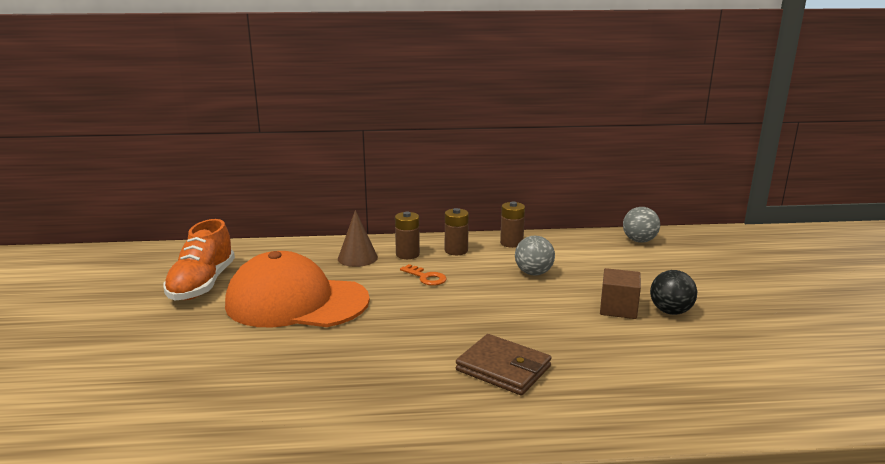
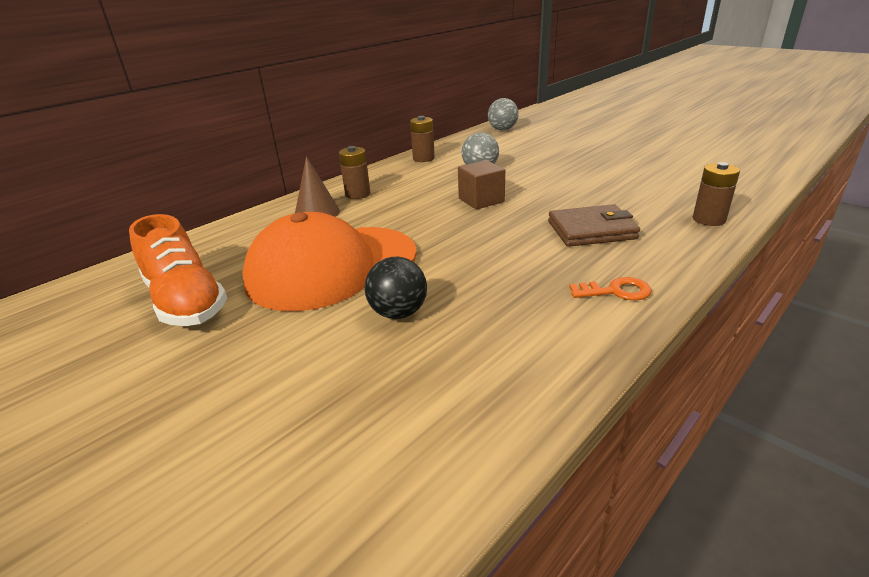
camera: 40 degrees left, 10 degrees up
orange key [400,264,447,286] -> orange key moved to [569,277,651,300]
brown battery [445,208,469,255] -> brown battery moved to [693,162,740,226]
brown cube [600,268,641,319] -> brown cube moved to [458,160,505,210]
black ball [650,270,697,315] -> black ball moved to [364,257,427,319]

